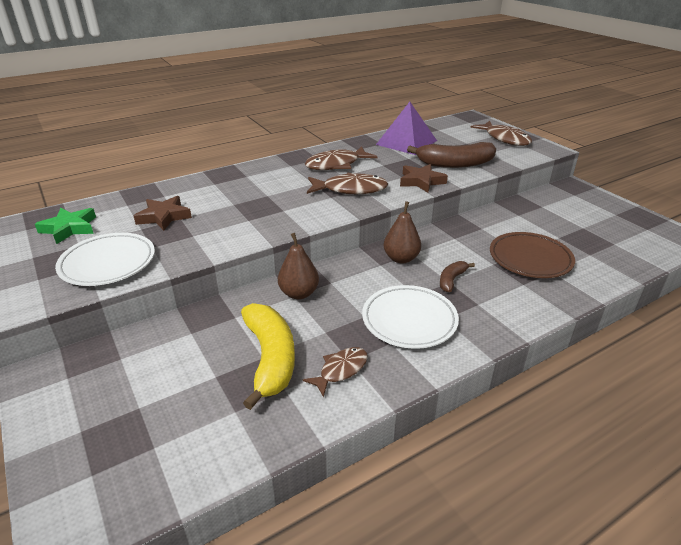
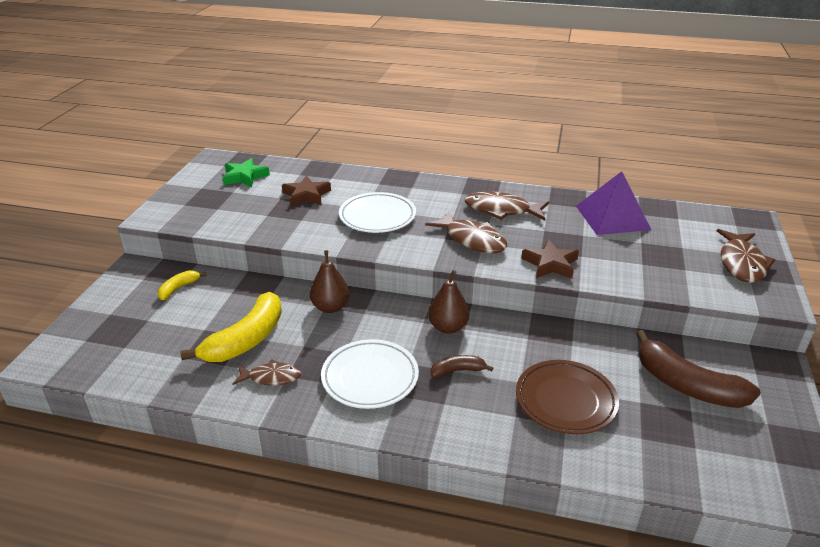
camera: 45 degrees right, 0 degrees up
white plate [55,233,155,286] -> white plate moved to [339,192,416,233]
brown banana [407,142,496,168] -> brown banana moved to [636,330,761,408]
none -> yellow banana [157,270,206,300]

